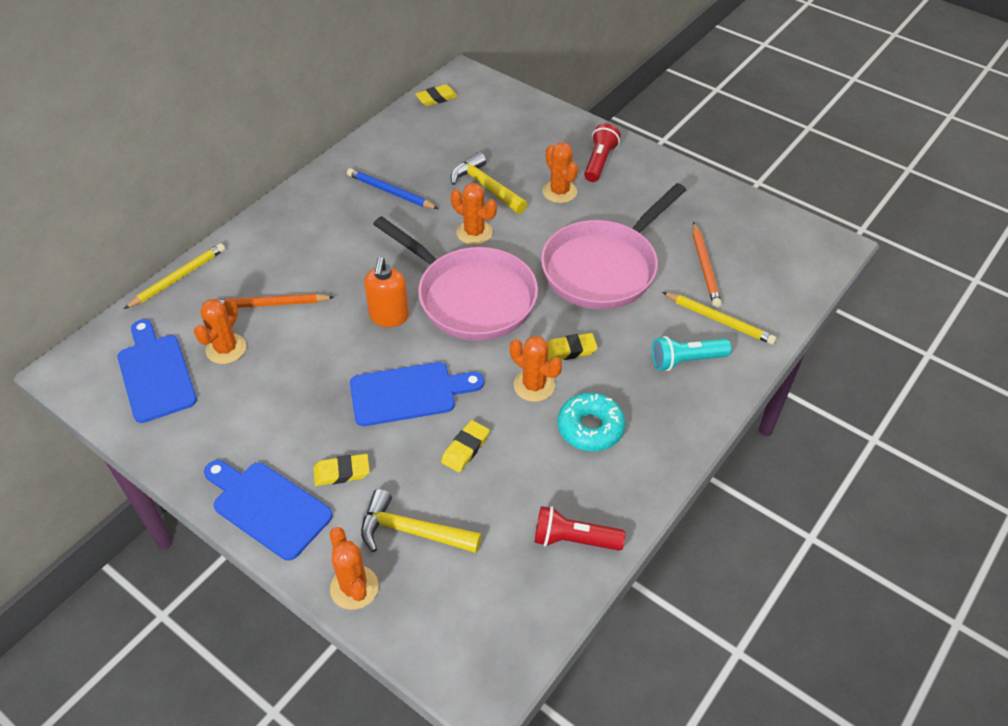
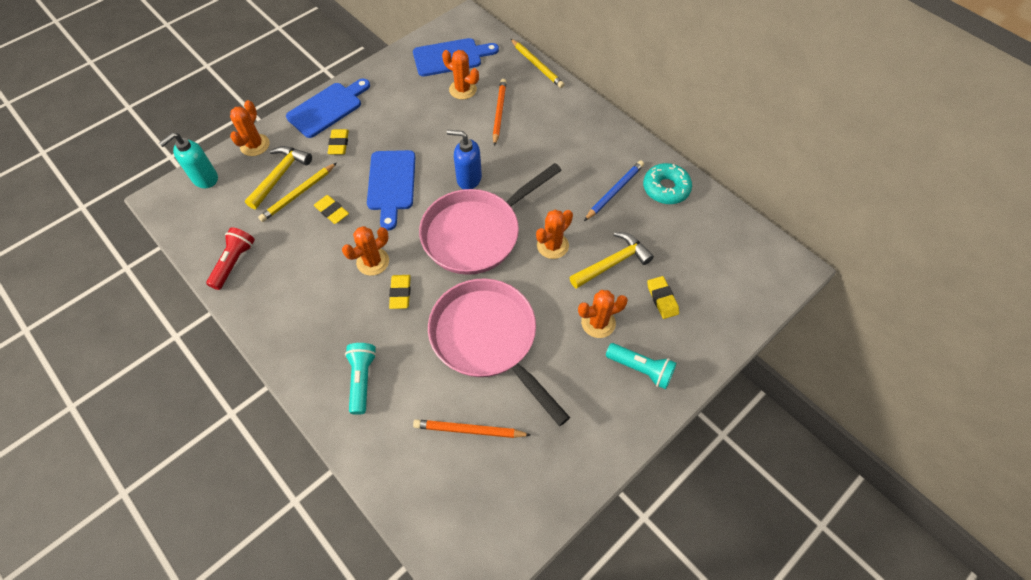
camera: 100 degrees right, 10 degrees up
orange cactus [330,527,379,610] -> orange cactus turned 60 degrees counterclockwise [230,100,270,156]
orange soap dispenser [364,257,409,327] -> blue soap dispenser [447,130,482,189]
yellow eraser [415,84,458,106] -> yellow eraser moved to [647,276,679,319]
turquoise donut [558,393,625,451] -> turquoise donut moved to [643,163,692,204]
red flashlight [584,124,621,182] -> turquoise flashlight [606,343,677,389]
yellow pencil [662,292,777,345] -> yellow pencil moved to [258,163,337,222]
none -> turquoise soap dispenser [159,133,218,188]

